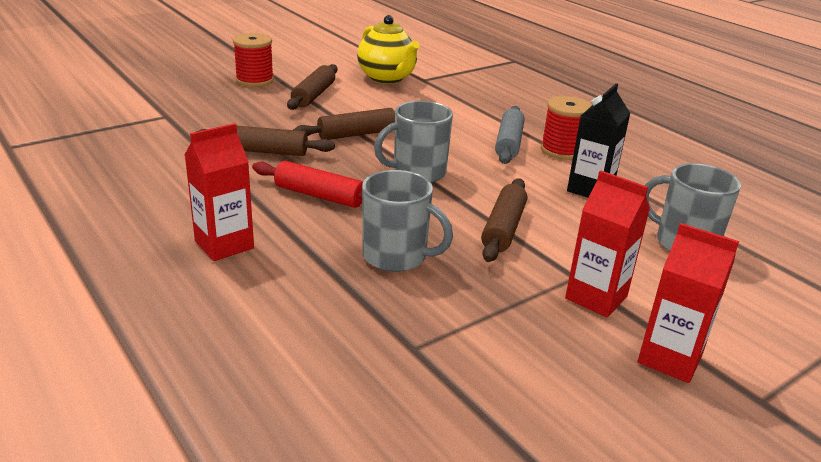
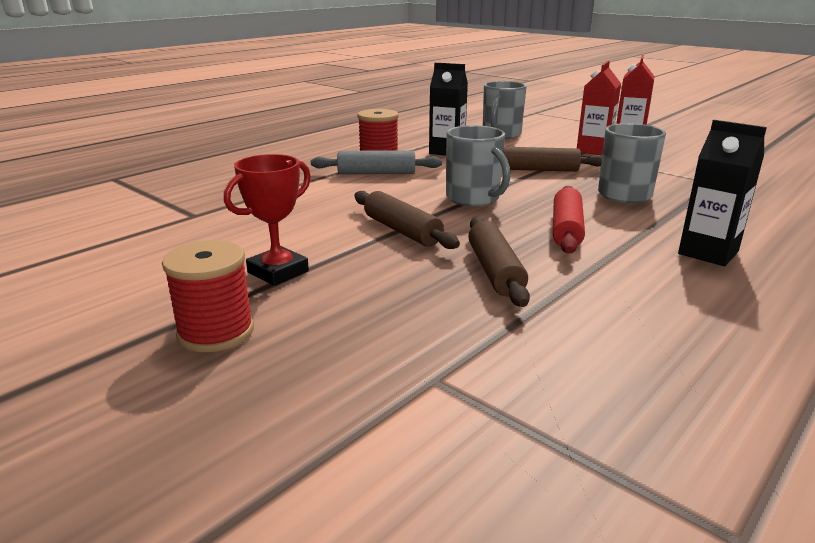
camera: 100 degrees left, 5 degrees down
red carton [185,123,254,261] -> black carton [678,120,767,266]
brown rolling pin [287,64,337,110] -> red trophy [224,154,311,286]
yellow teapot [357,15,419,84] -> none

